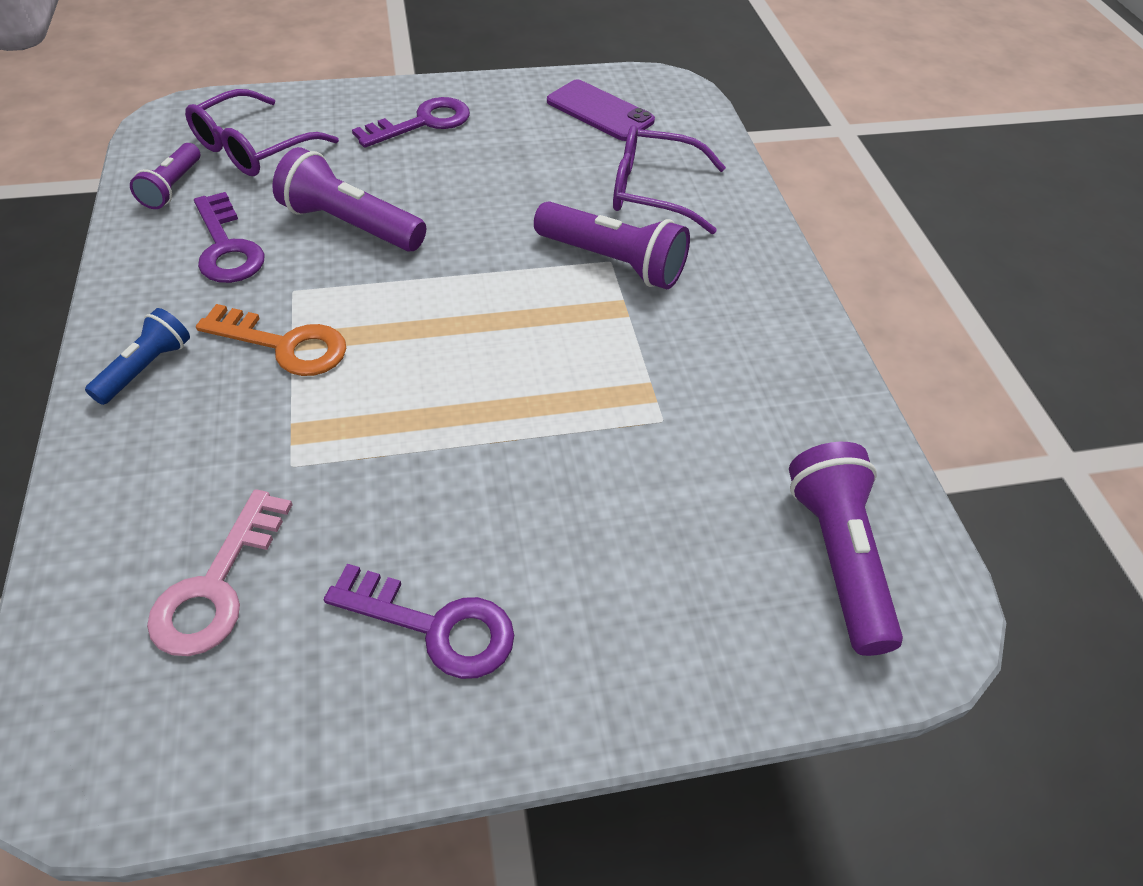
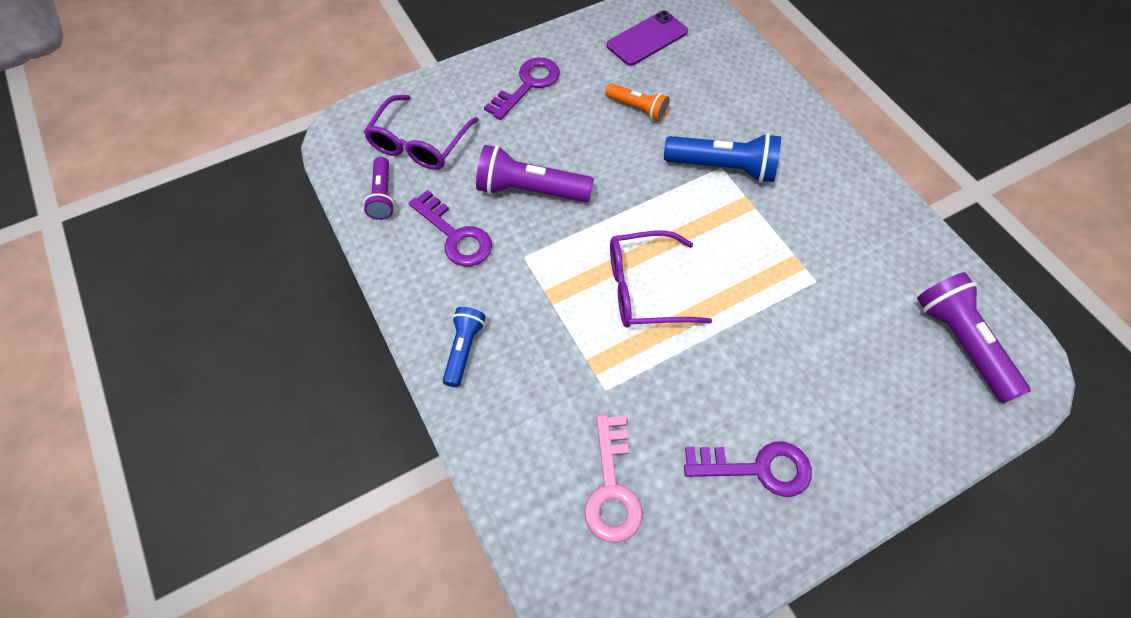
camera: 15 degrees left, 10 degrees up
orange key [196,304,346,376] -> none
purple flashlight [534,201,690,289] -> blue flashlight [664,133,781,183]
purple phone [547,80,655,141] -> purple phone turned 60 degrees counterclockwise [607,11,688,66]
purple glasses [613,125,726,234] -> purple glasses moved to [610,230,712,328]
none -> orange flashlight [605,83,670,122]

